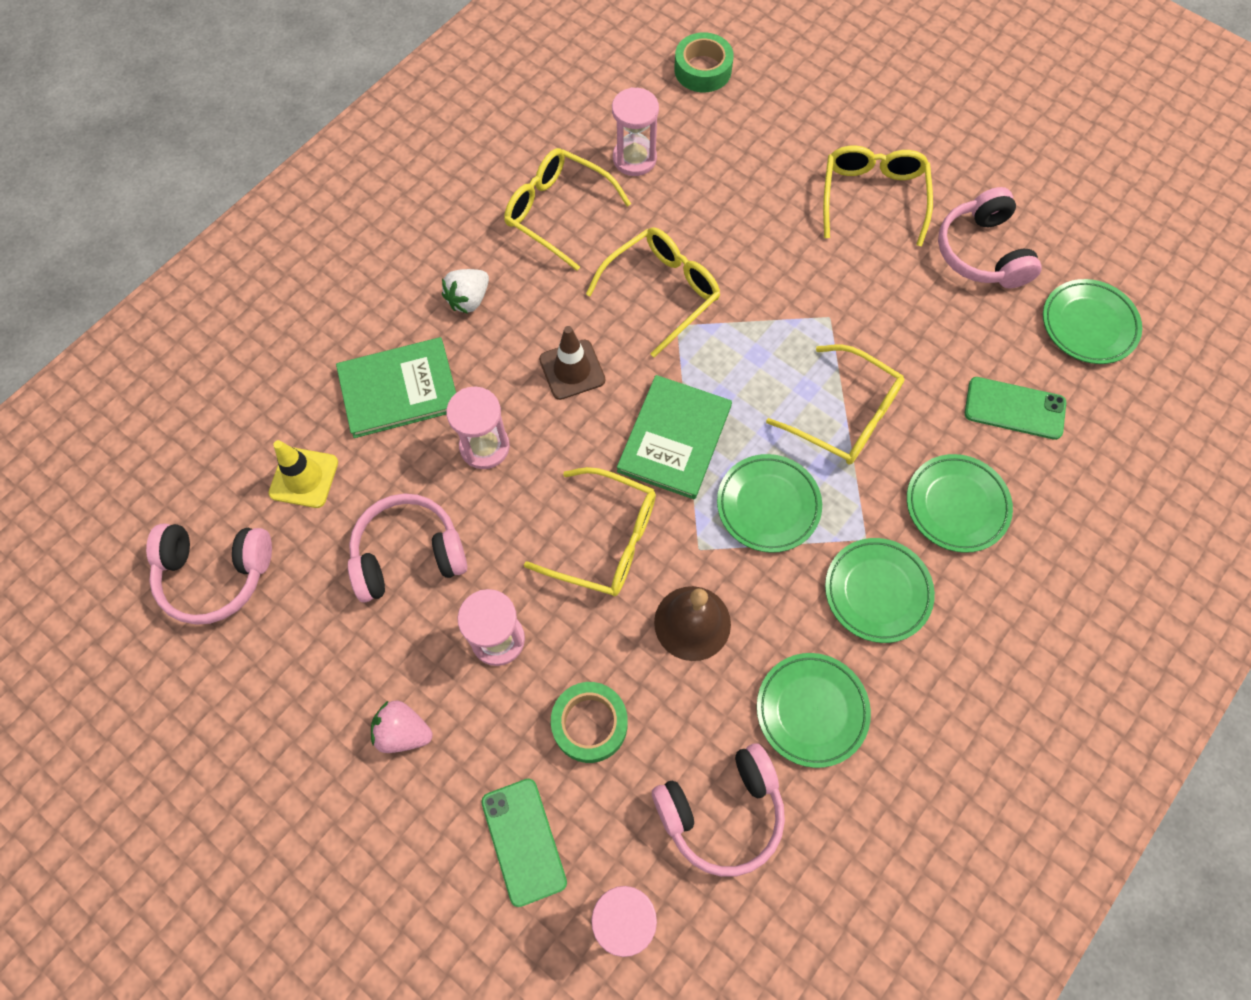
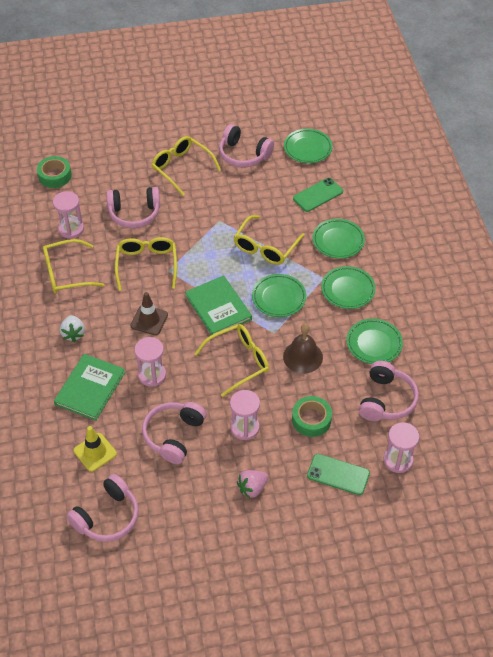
camera: 50 degrees left, 15 degrees down
yellow glasses [766,345,904,465] -> yellow glasses turned 135 degrees clockwise [234,215,305,265]
none -> pink headphones [107,187,160,228]

